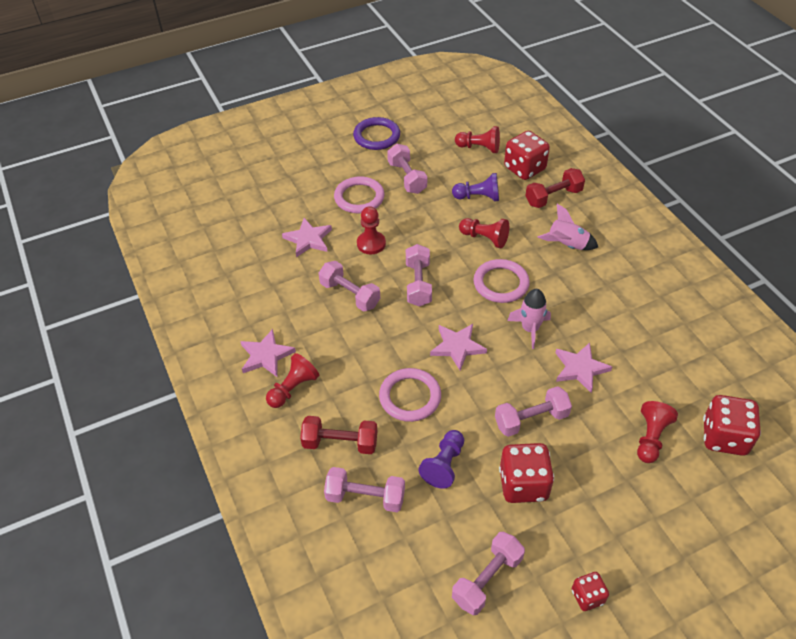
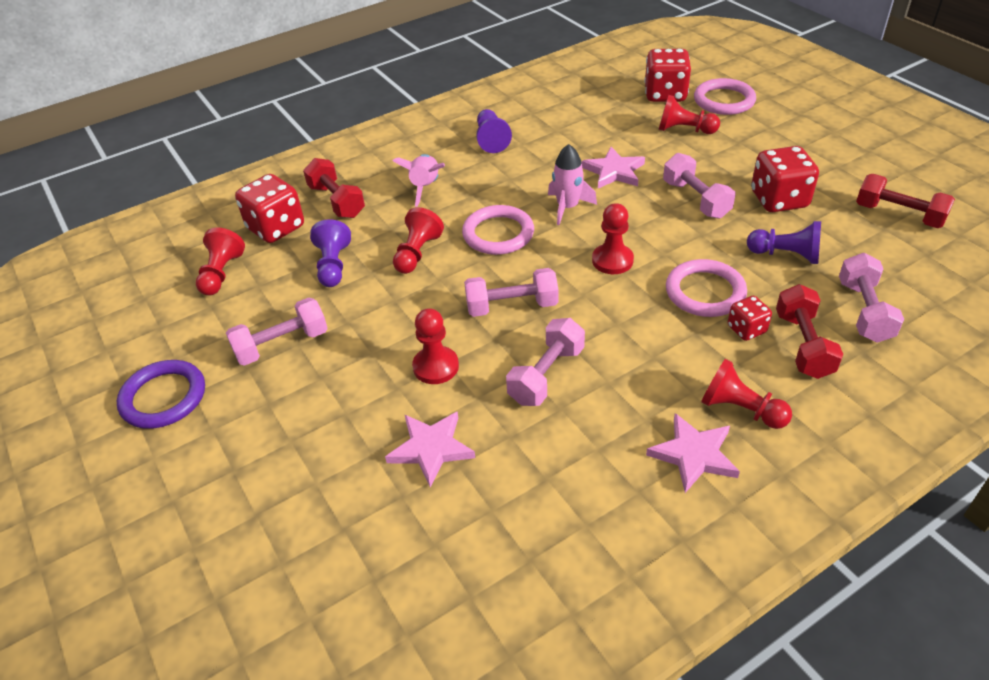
camera: 95 degrees left, 5 degrees down
pink ring [334,176,385,213] -> pink ring moved to [694,78,756,115]
pink star [430,324,487,371] -> red pawn [592,203,634,274]
pink dumbbell [452,532,525,616] -> red dumbbell [856,174,955,228]
red dice [572,572,609,611] -> red dice moved to [728,296,772,341]
none -> purple pawn [476,109,512,153]

